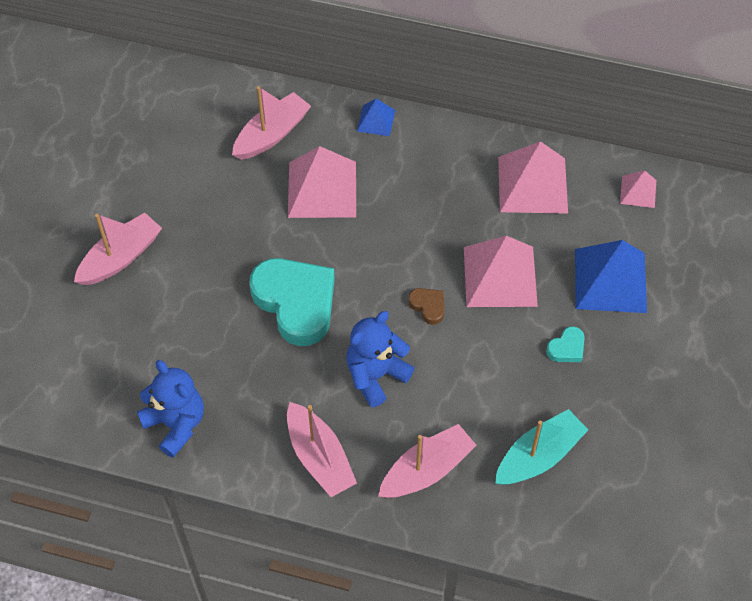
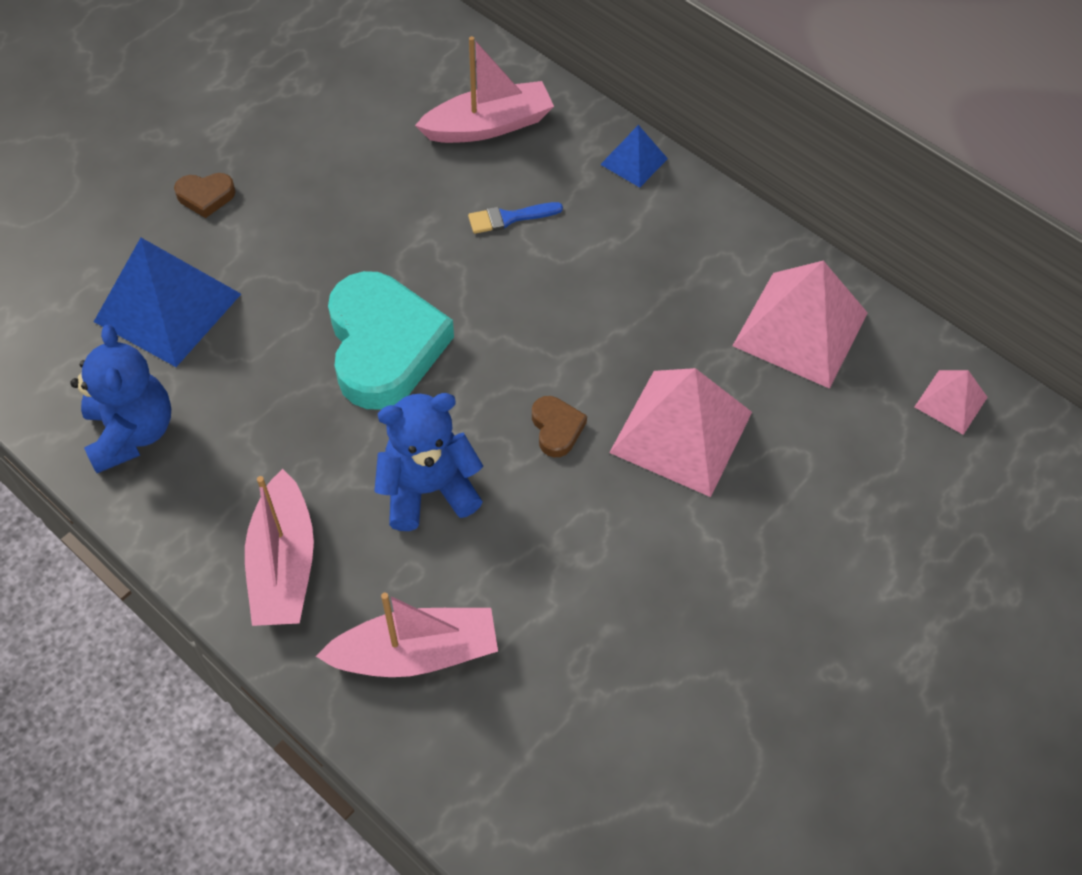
camera: 25 degrees right, 0 degrees up
pink boat [74,213,162,285] -> brown heart [174,173,236,218]
pink pyramid [288,146,356,218] -> blue brush [468,202,563,234]
turquoise boat [495,409,588,485] -> none
turquoise heart [546,326,585,362] -> none
blue pyramid [575,240,647,313] -> blue pyramid moved to [94,238,241,367]

